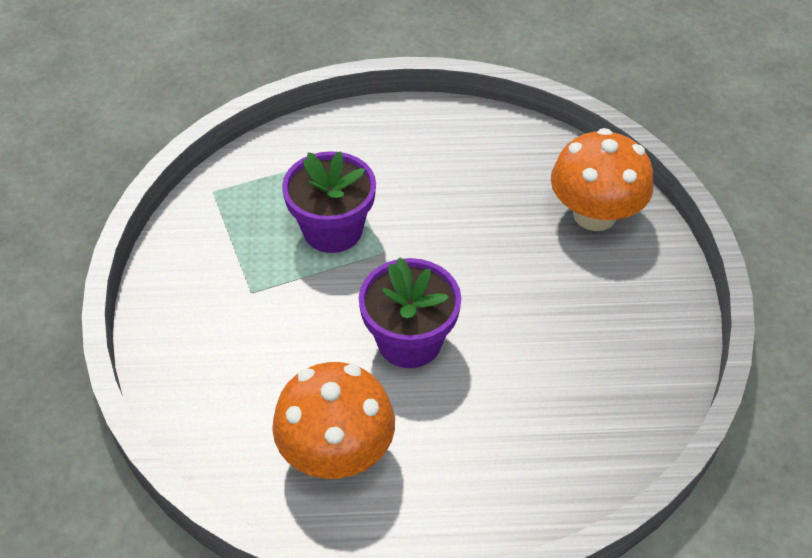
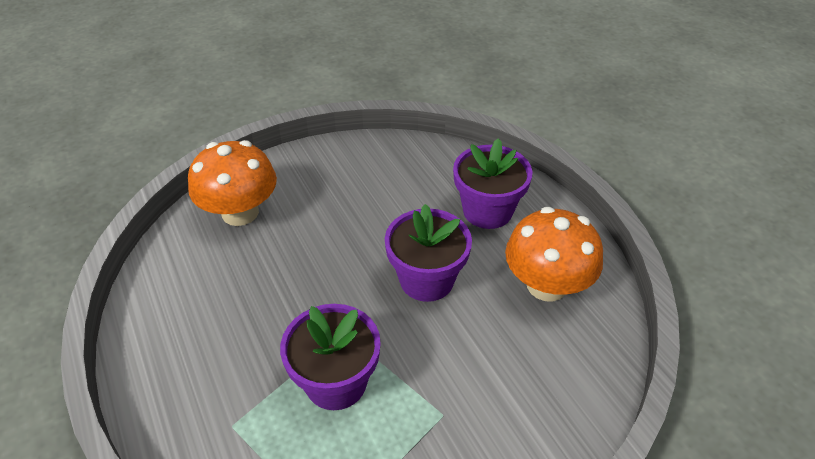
camera: 115 degrees left, 5 degrees down
none -> purple flower pot [453,138,532,229]

